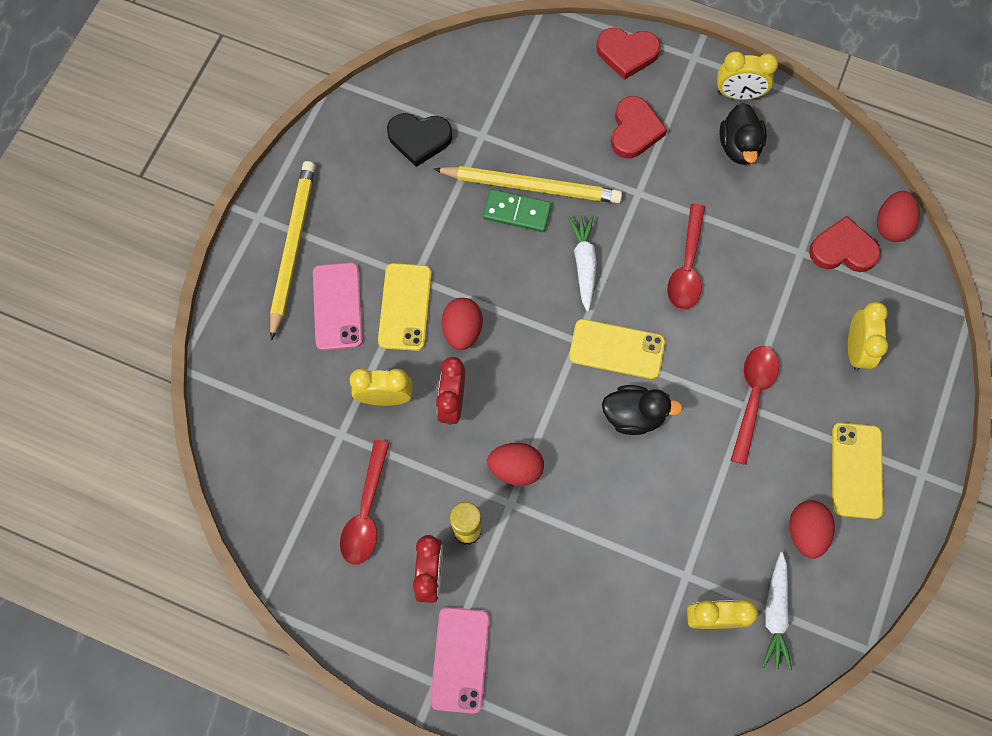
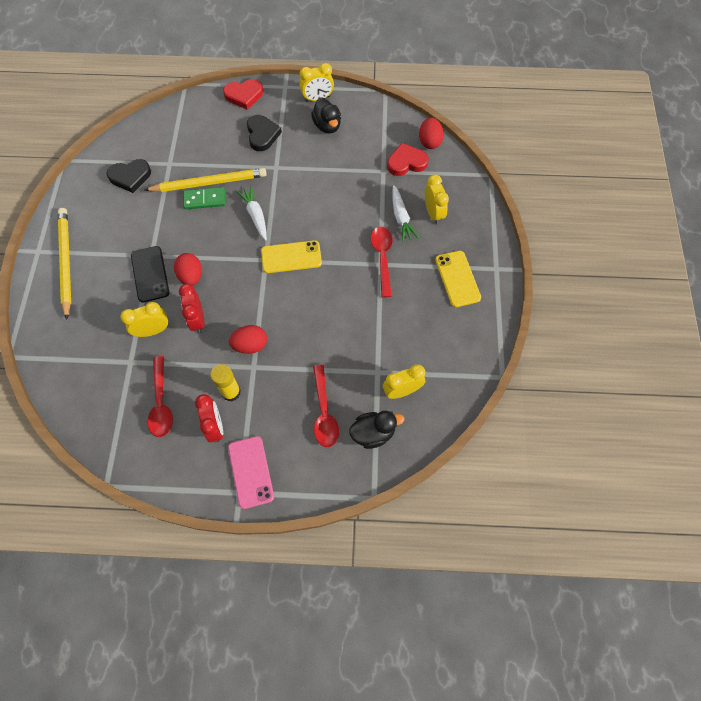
camera: 20 degrees left, 5 degrees down
pink phone [313,263,363,350] -> none
yellow phone [378,263,432,351] -> black phone [131,246,170,303]
black duck [602,385,683,435] -> black duck moved to [349,411,404,449]
red heart [611,96,667,159] -> black heart [247,115,282,151]
red spoon [667,203,705,310] -> red spoon moved to [313,365,339,447]
white carrot [762,552,792,671] -> white carrot moved to [392,185,419,242]
red egg [790,500,835,559] -> none

